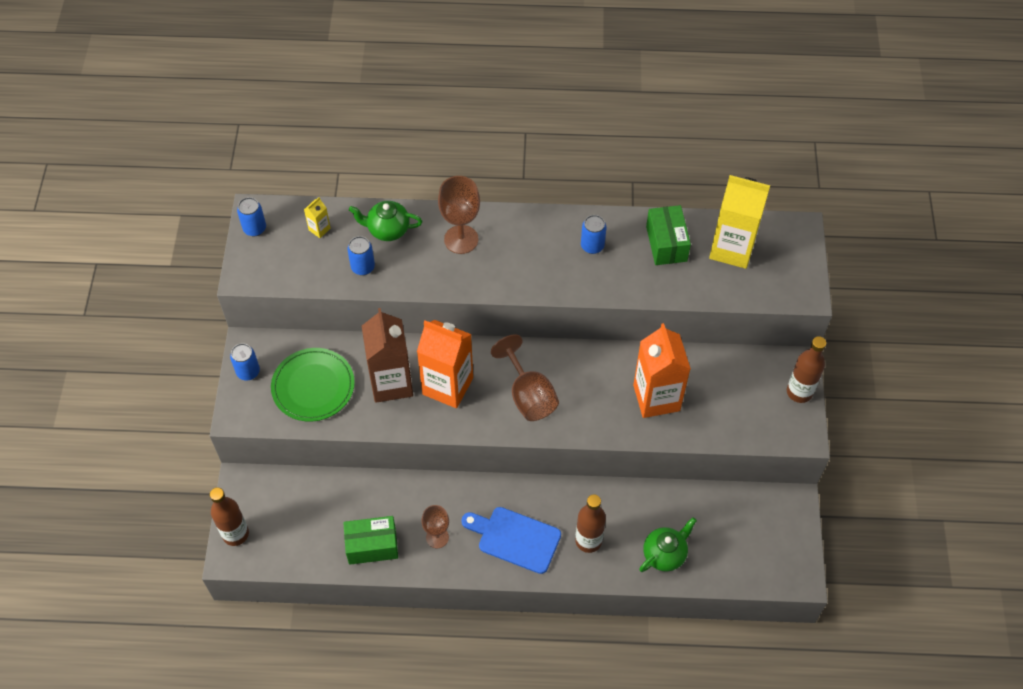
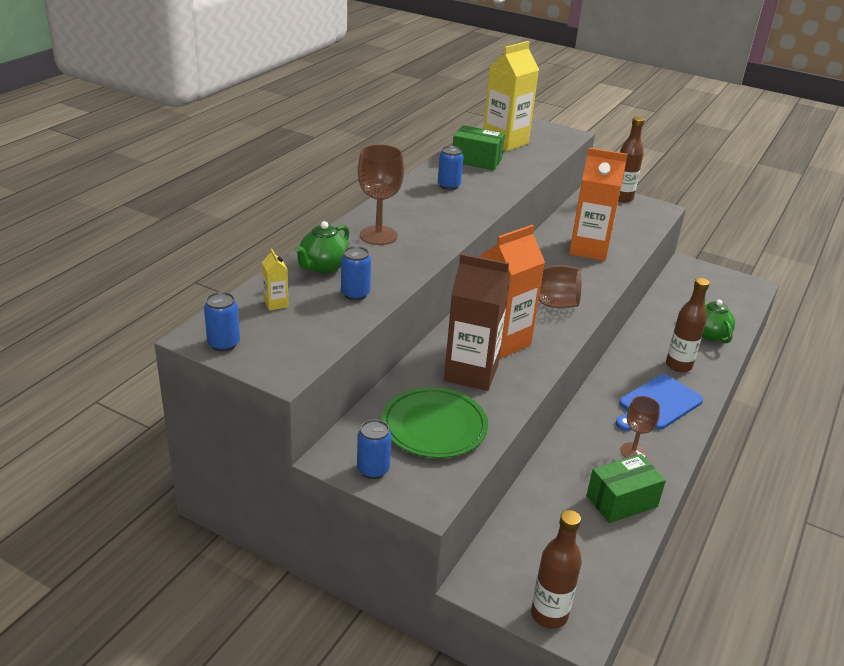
camera: 65 degrees left, 25 degrees down
green box [343,516,398,565] -> green box turned 45 degrees clockwise [586,454,666,523]

